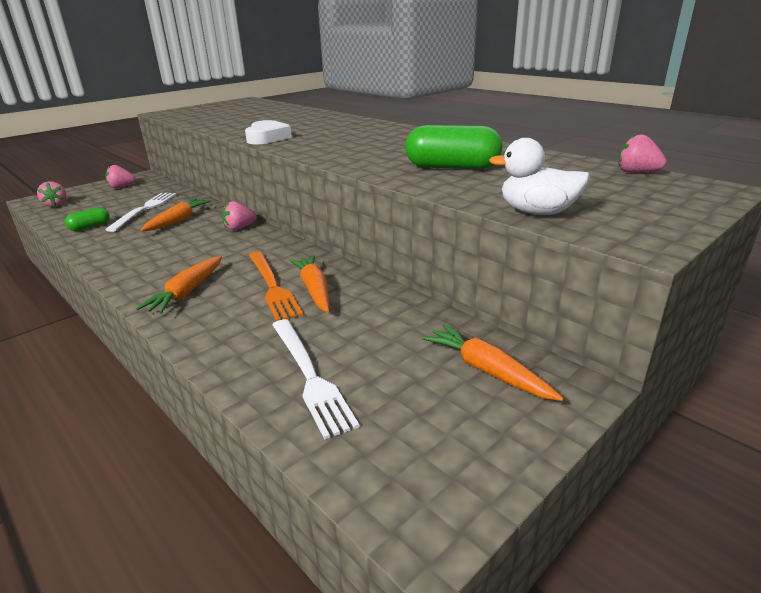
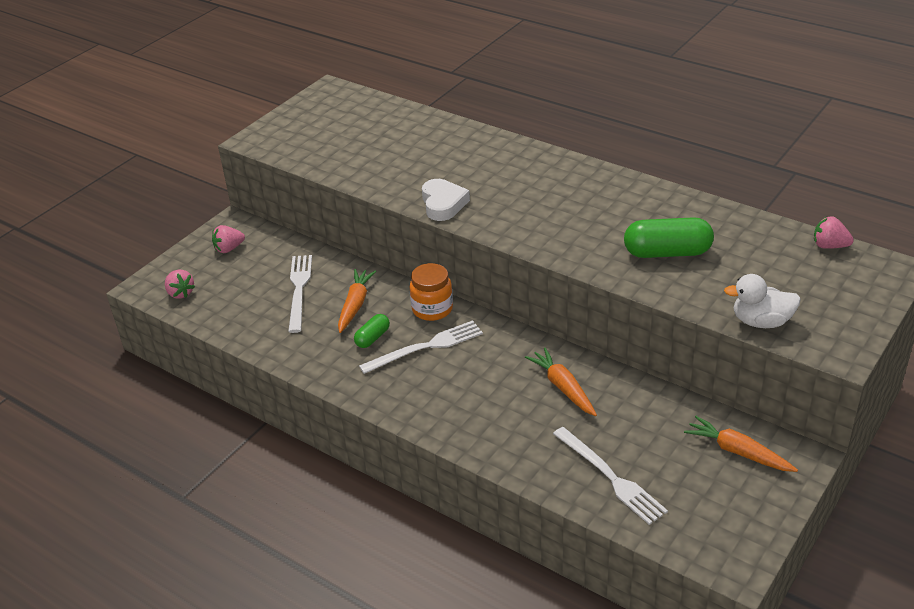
camera: 10 degrees left, 10 degrees up
green capsule [65,207,110,231] -> green capsule moved to [354,314,390,348]
orange carrot [136,256,222,314] -> none
pink strawberry [222,201,257,230] -> orange jar [410,263,453,321]
orange fork [249,251,303,321] -> none
none -> white fork [359,320,483,374]

